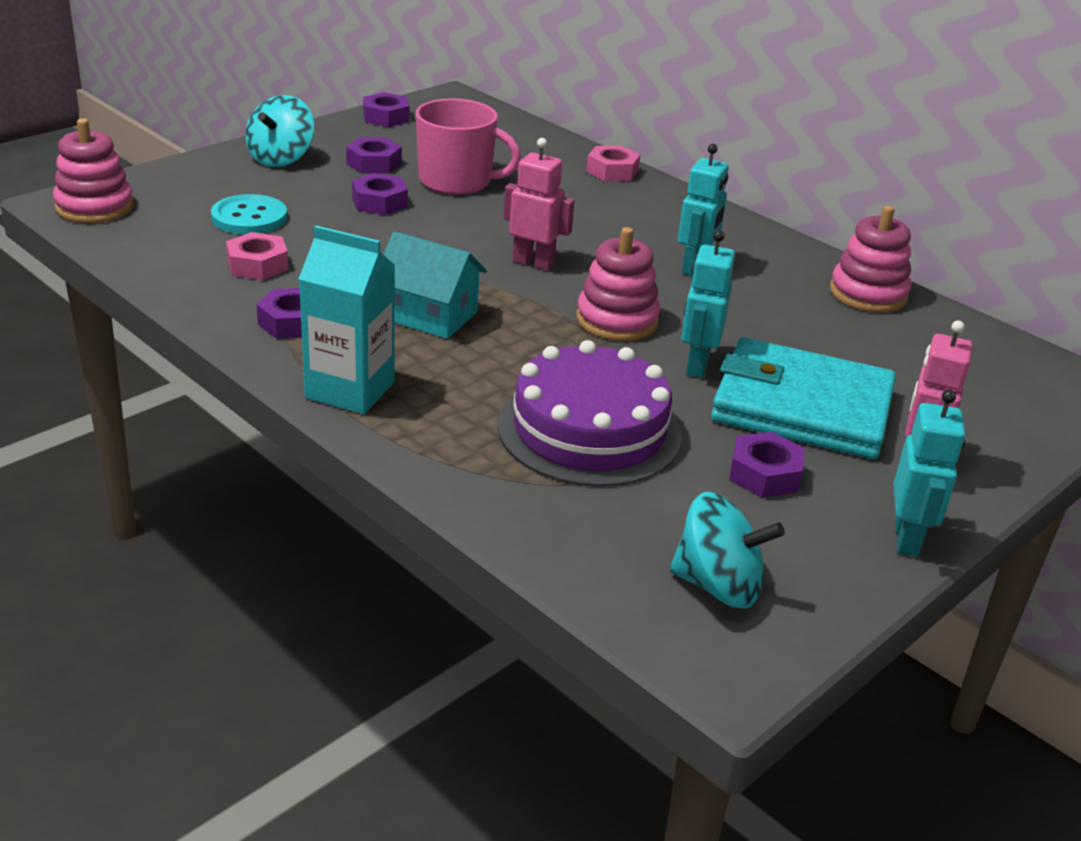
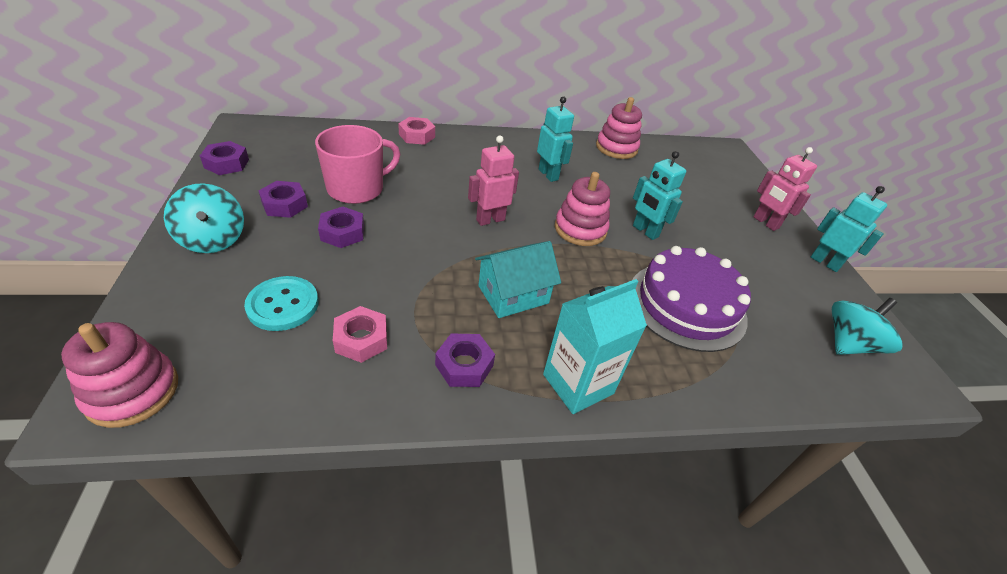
camera: 55 degrees left, 10 degrees up
turquoise wallet [711,337,896,459] -> none
purple nut [729,431,805,498] -> none

